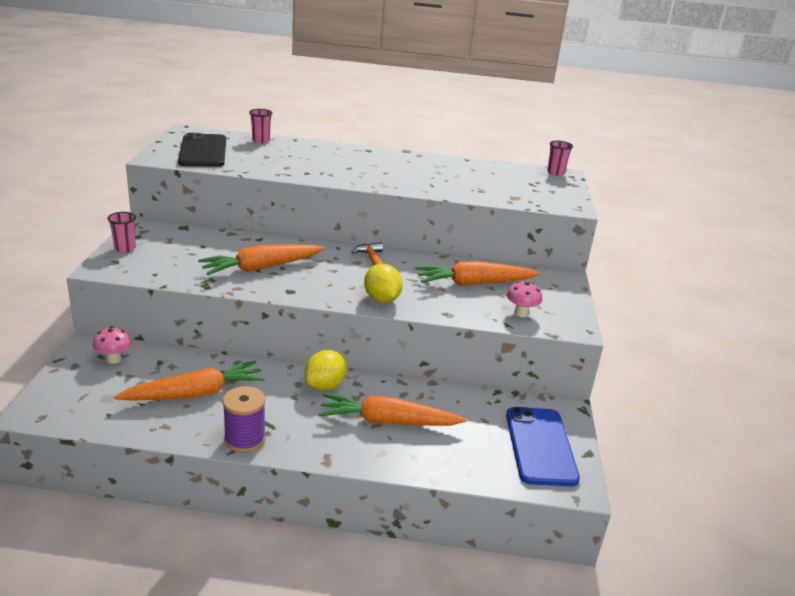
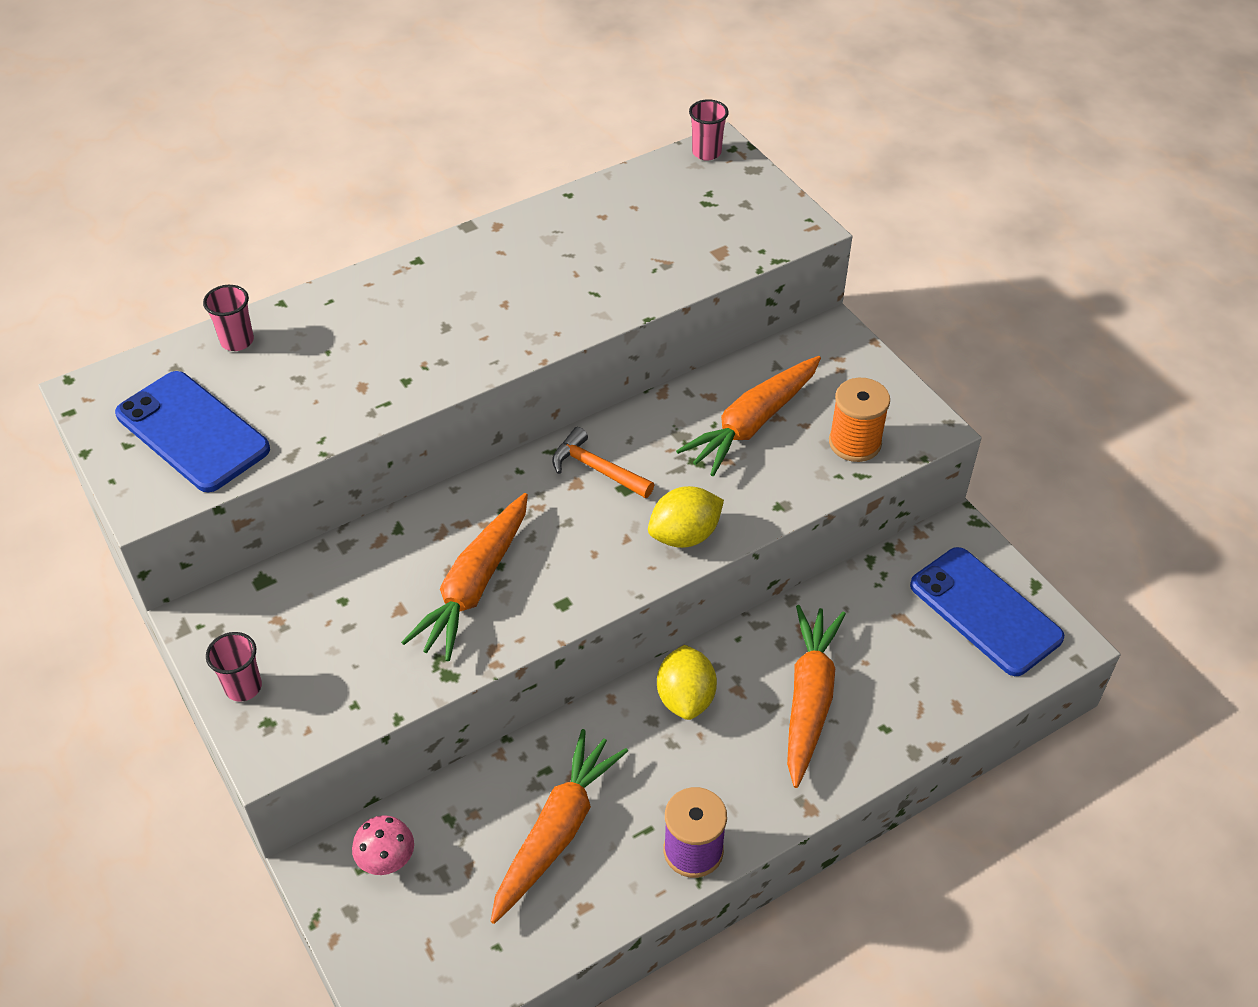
camera: 35 degrees left, 20 degrees up
black phone [178,133,226,167] -> blue phone [115,371,270,492]
orange carrot [319,393,467,426] -> orange carrot turned 135 degrees clockwise [787,605,846,788]
yellow lemon [364,264,403,303] -> yellow lemon turned 60 degrees counterclockwise [648,486,724,548]
pink mushroom [507,281,543,317] -> orange spool [829,378,890,462]

